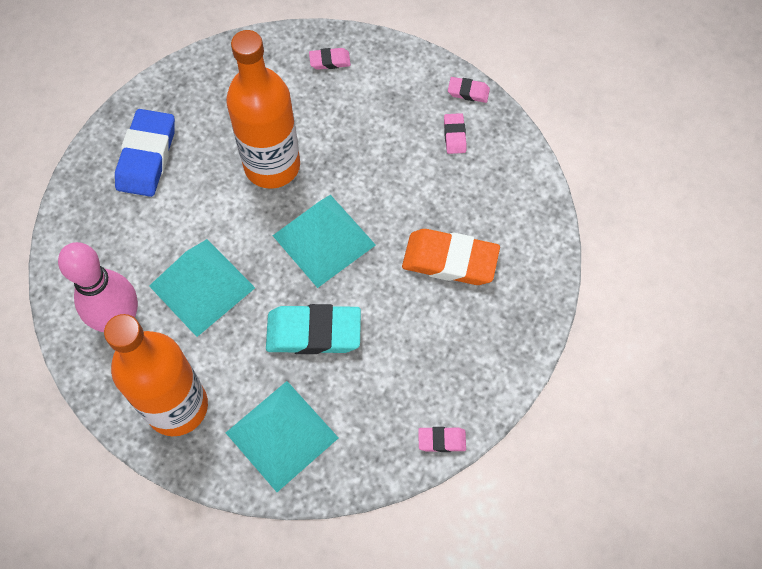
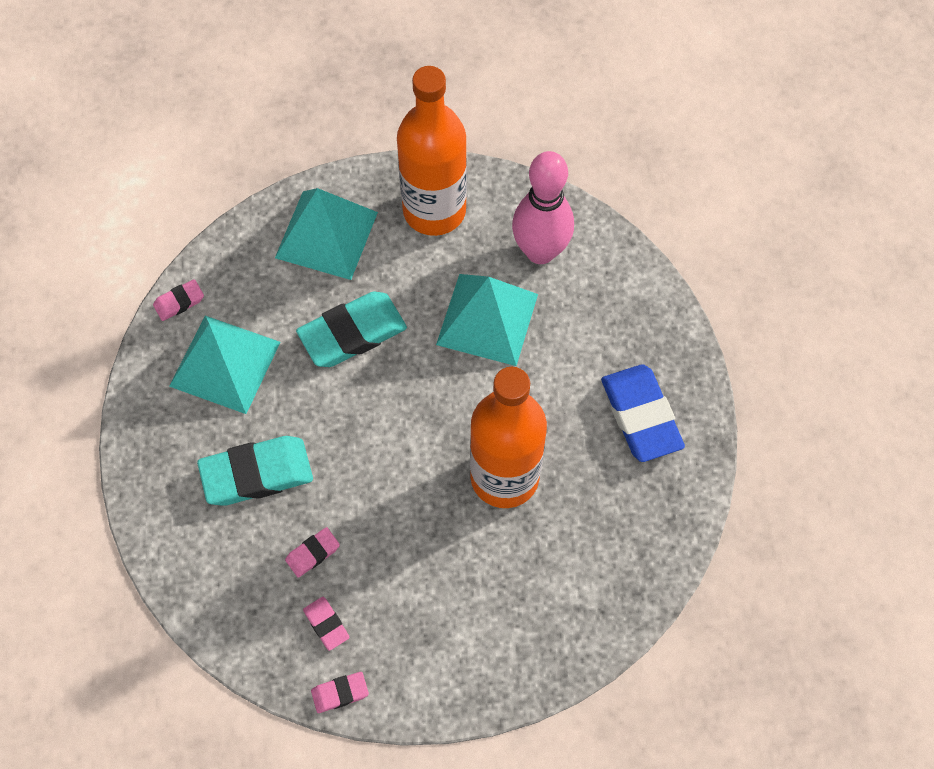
camera: 150 degrees right, 0 degrees up
turquoise pyramid [273,195,376,288] -> turquoise pyramid moved to [169,316,280,414]
pink eraser [309,48,351,70] -> pink eraser moved to [285,527,340,577]
orange eraser [402,229,500,285] -> turquoise eraser [197,436,313,506]

